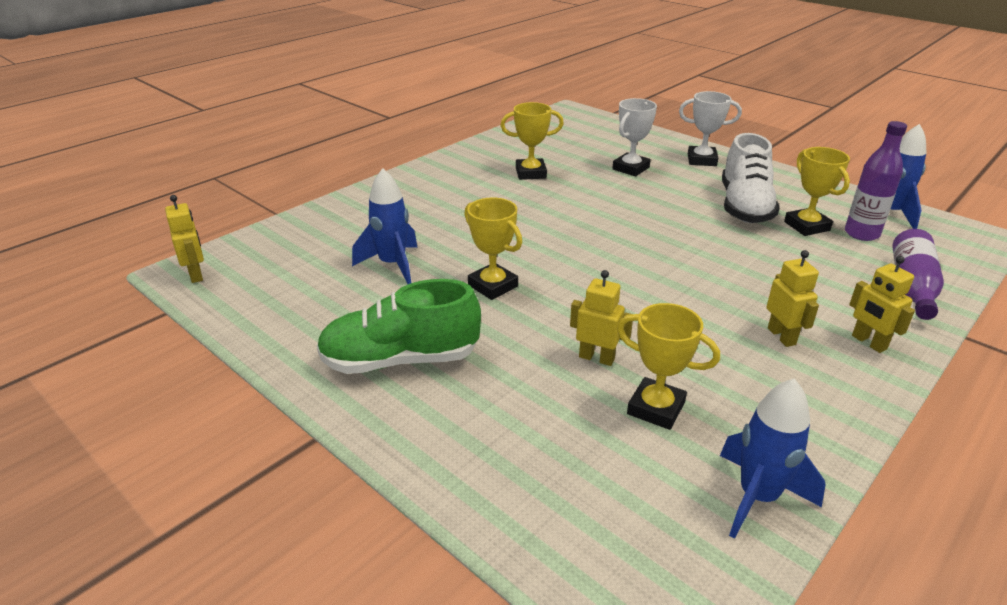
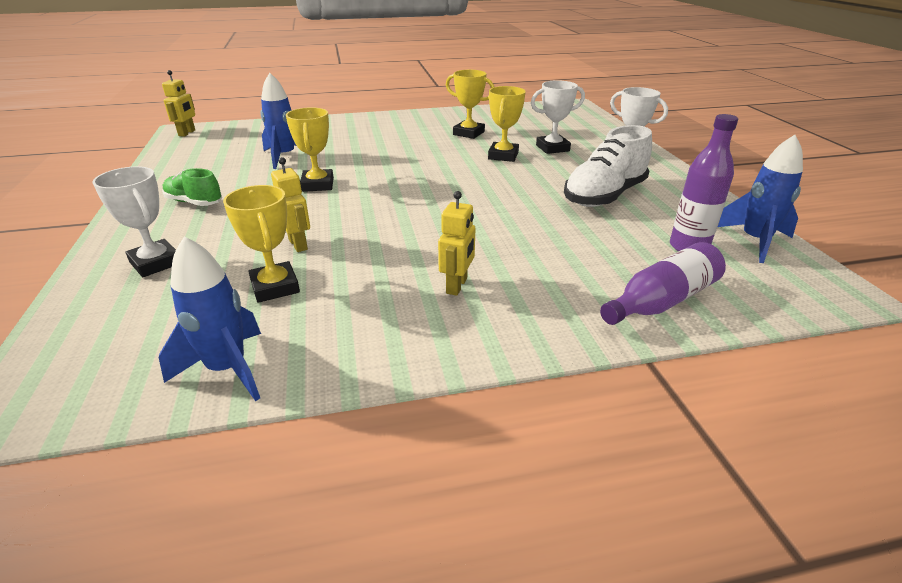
camera: 35 degrees right, 0 degrees up
green shoe [317,279,481,374] -> green shoe [162,168,222,206], size x0.59
yellow trophy [784,147,850,236] -> yellow trophy moved to [488,86,526,162]
yellow robot [849,256,915,353] -> none
none -> white trophy [92,166,176,277]

